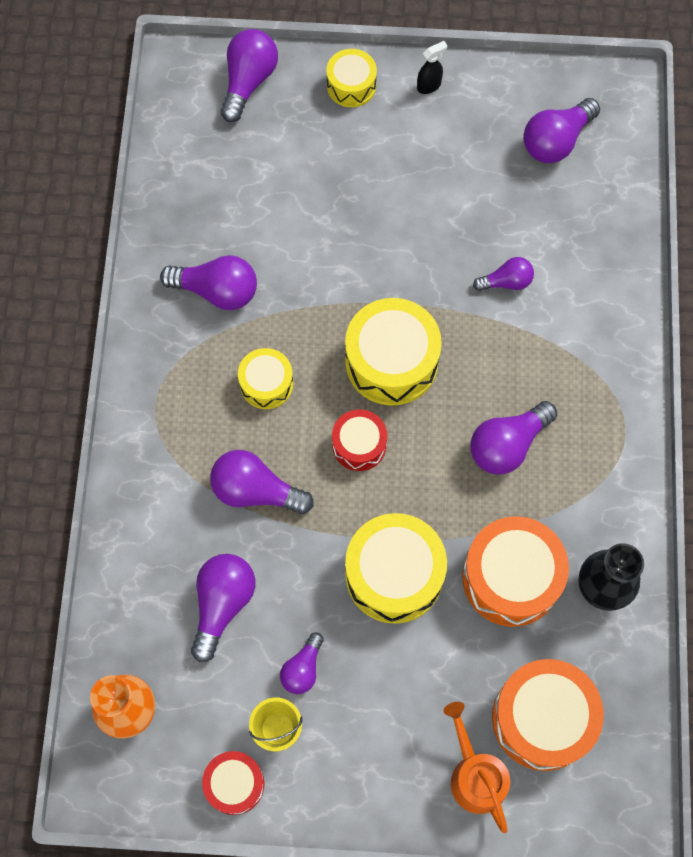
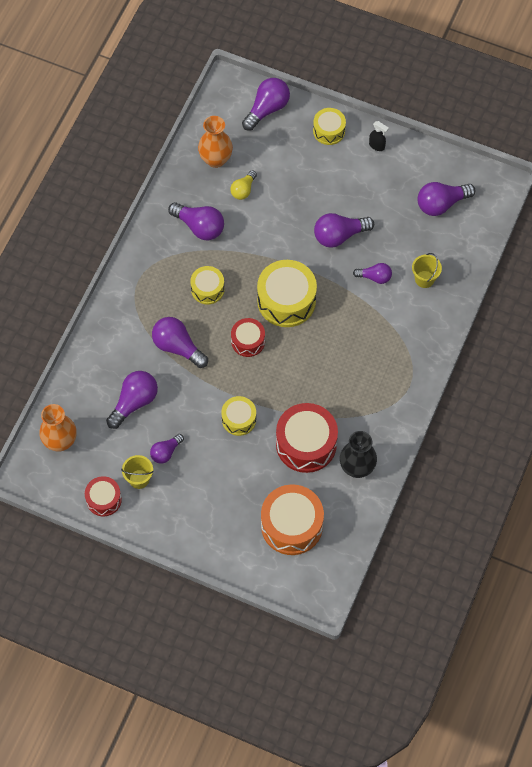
camera: 20 degrees right, 5 degrees down
yellow drum [345,513,447,624] -> yellow drum [221,396,256,436], size x0.57
black spray bottle [417,41,447,94] -> black spray bottle turned 45 degrees clockwise [369,121,389,151]
orange watering can [443,702,511,833] -> none
orange drum [462,516,569,627] -> red drum [276,403,338,473]
purple light bulb [470,401,557,475] -> purple light bulb moved to [314,213,374,248]
none -> orange vase [198,116,233,168]
none -> yellow light bulb [230,170,257,200]
none -> yellow bucket [412,253,442,288]

